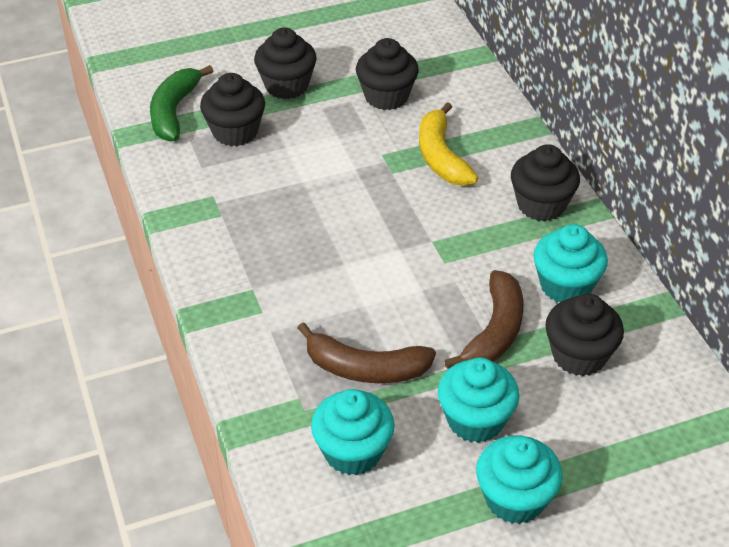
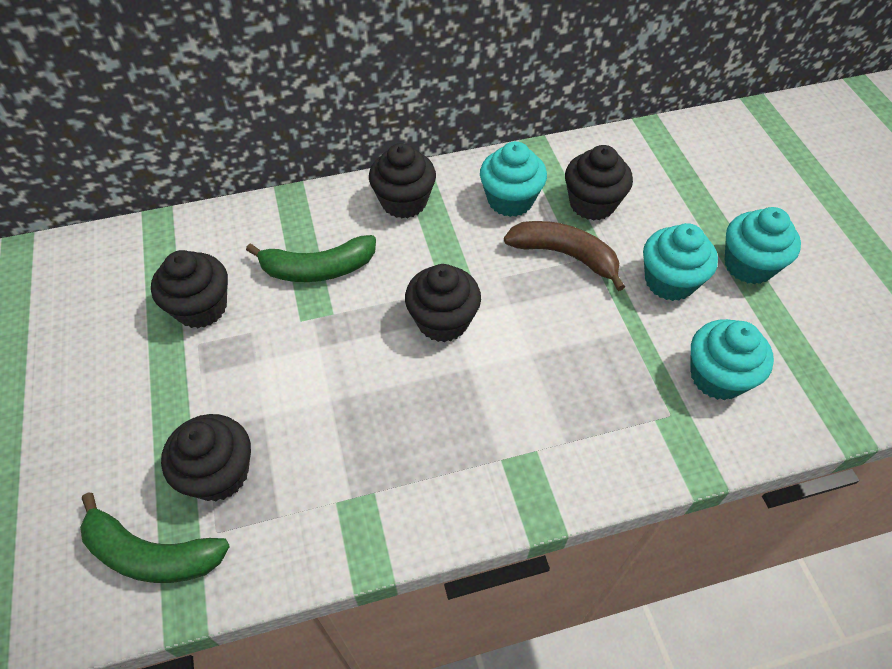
camera: 85 degrees left, 10 degrees up
black cupcake [254,27,317,99] -> black cupcake moved to [405,264,481,342]
brown banana [298,322,436,383] -> none
yellow banana [419,102,478,186] -> green banana [246,235,376,282]

